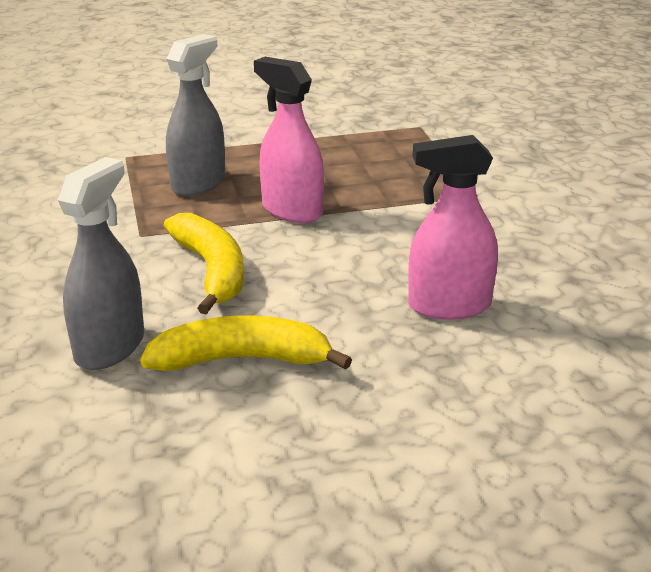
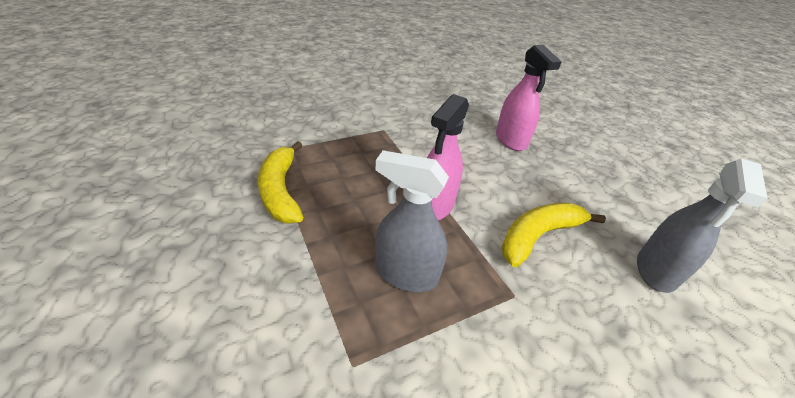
camera: 105 degrees left, 10 degrees up
grey spray bottle [58,157,144,370] -> grey spray bottle turned 75 degrees counterclockwise [637,159,767,293]
yellow banana [140,315,352,371] -> yellow banana moved to [258,141,303,224]

